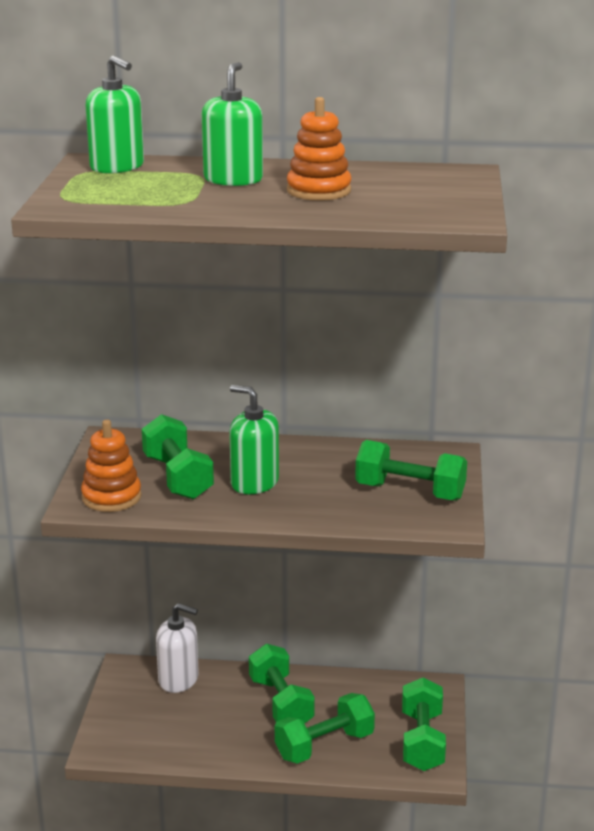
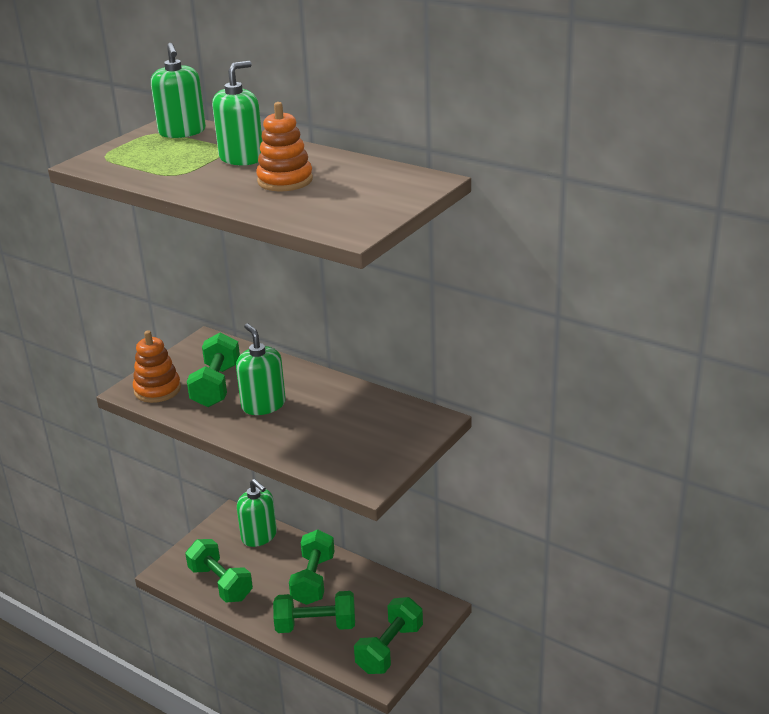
camera: 30 degrees right, 5 degrees up
white soap dispenser [156,603,199,693] -> green soap dispenser [237,479,277,547]
green dumbbell [355,440,467,501] -> green dumbbell moved to [185,539,253,603]

